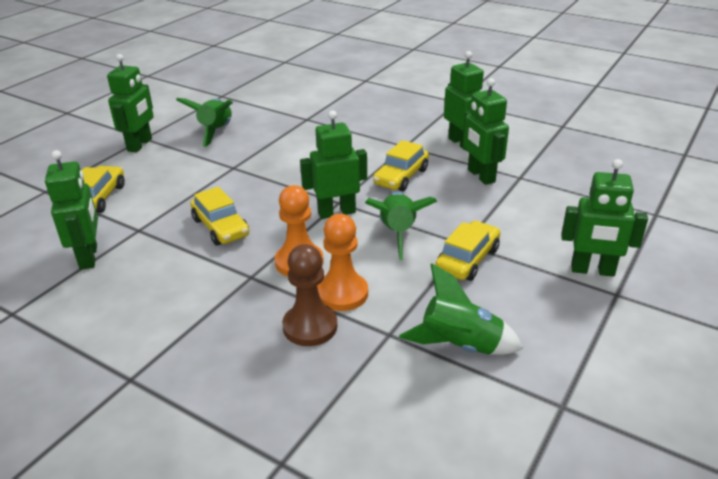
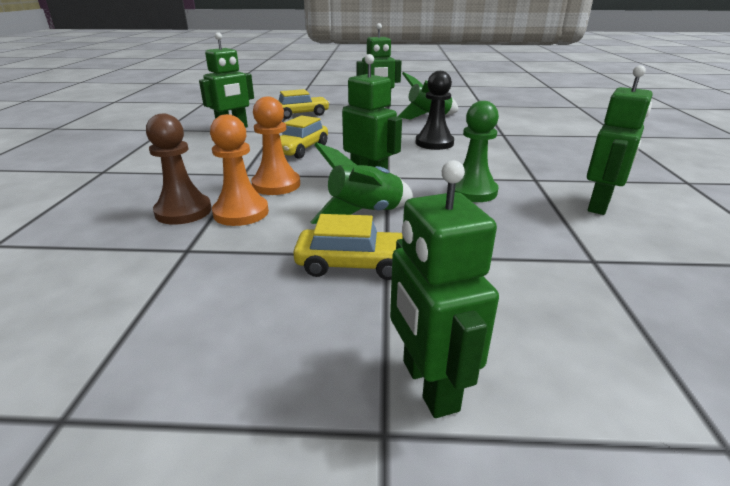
camera: 60 degrees right, 5 degrees down
yellow car [373,140,429,191] -> green pawn [455,101,499,202]
green rocket [399,263,523,355] -> none
green robot [463,78,509,185] -> none
none -> black pawn [416,71,454,150]

